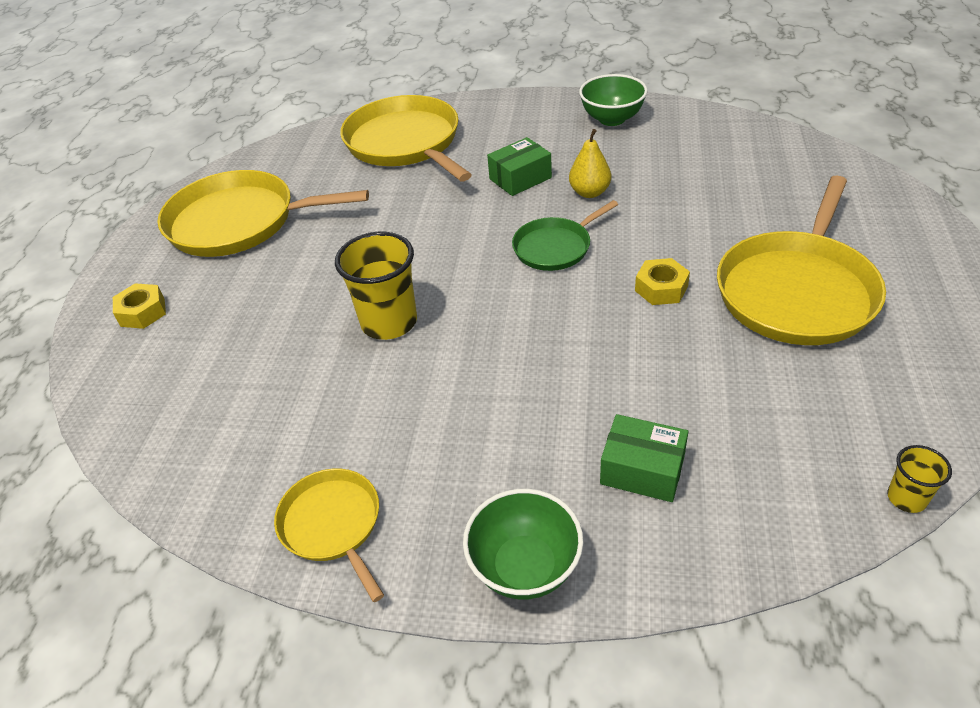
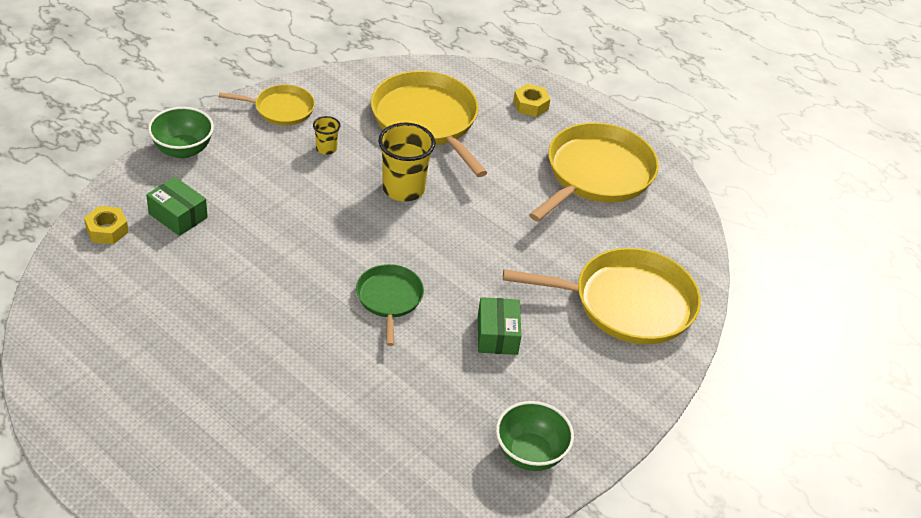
camera: 115 degrees right, 0 degrees up
yellow pear [569,129,611,198] -> none
green box [600,414,688,502] -> green box turned 75 degrees clockwise [146,177,208,236]
yellow nut [635,258,690,305] -> yellow nut moved to [84,206,129,244]
yellow pan [717,176,886,345] -> yellow pan moved to [371,71,488,177]
yellow cup [887,445,952,513] -> yellow cup moved to [313,116,340,155]

